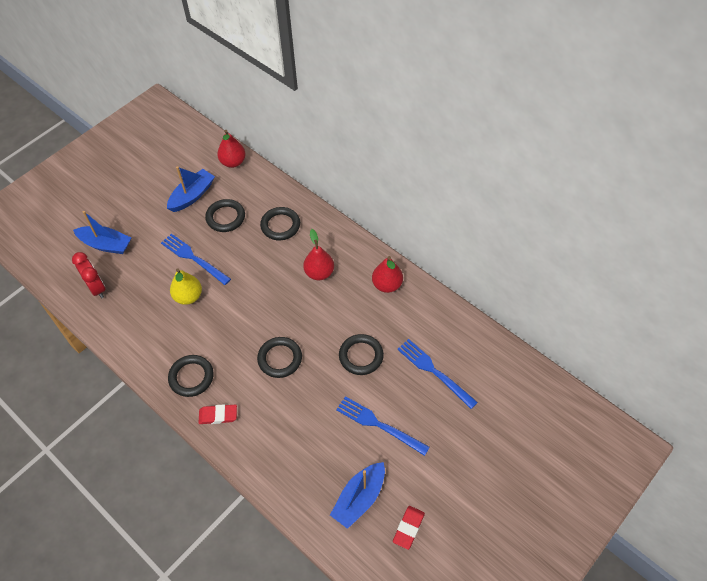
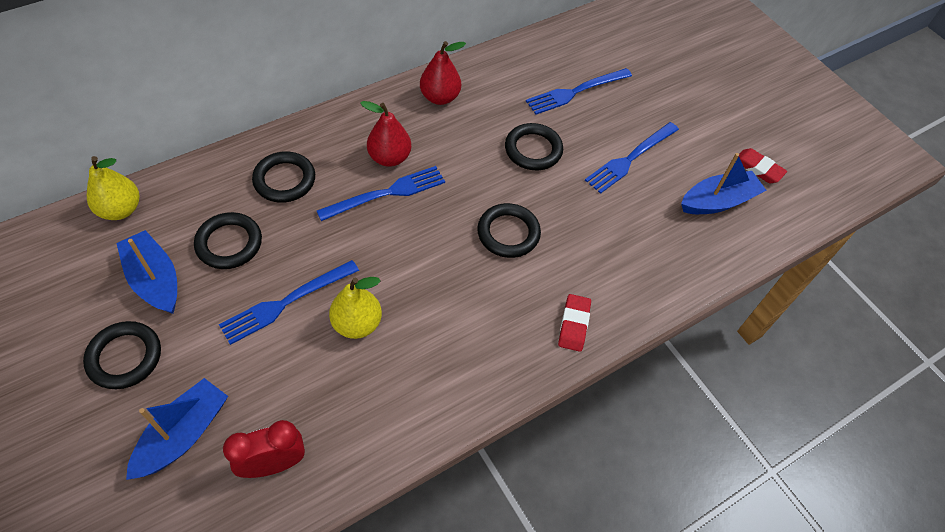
camera: 80 degrees left, 0 degrees up
black ring [168,355,214,397] -> black ring moved to [83,321,161,389]
red pear [217,130,246,168] -> yellow pear [87,156,139,220]
blue boat [330,462,385,529] -> blue boat turned 75 degrees counterclockwise [681,153,766,214]
none -> blue fork [317,166,445,221]

